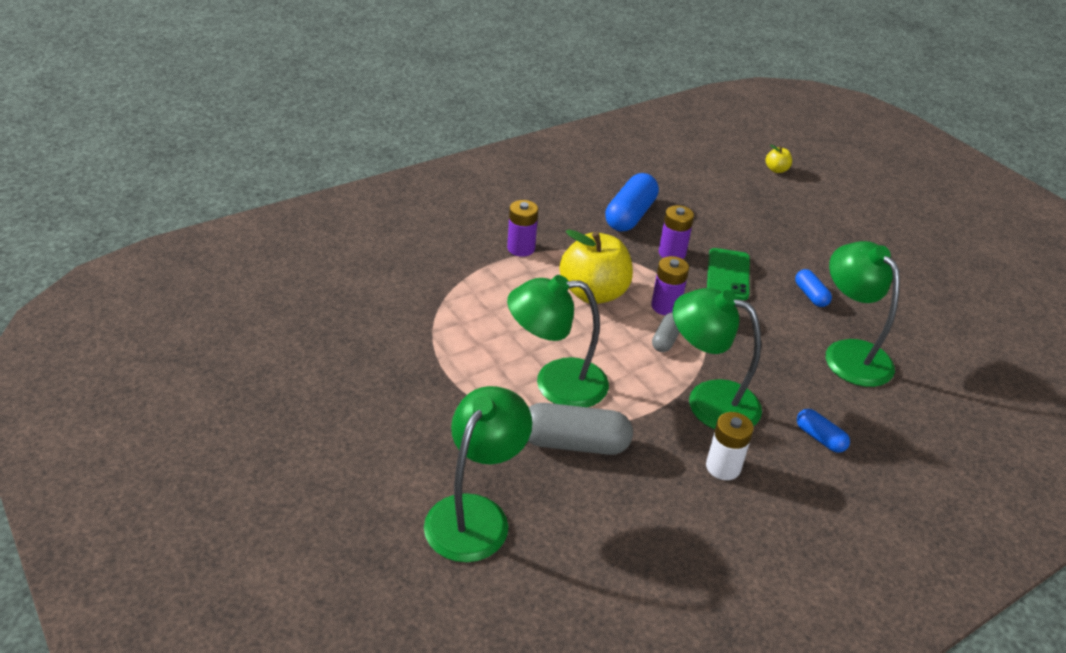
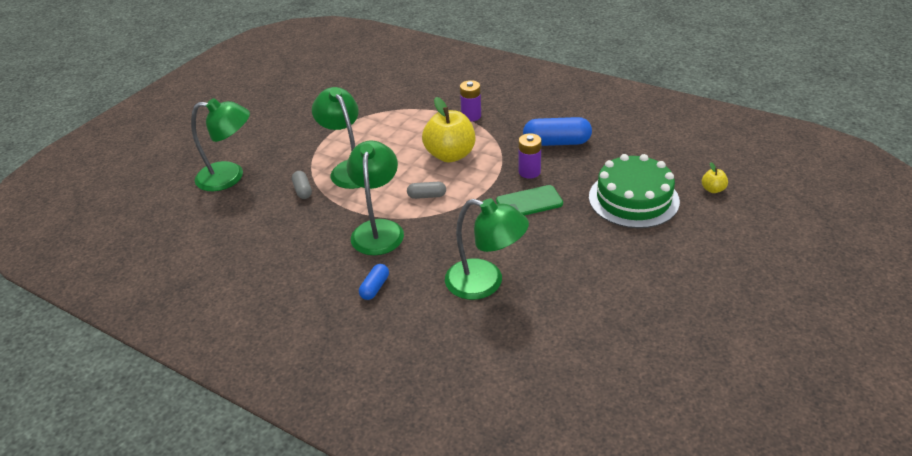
camera: 70 degrees right, 0 degrees up
grey capsule [528,403,633,455] -> grey capsule [292,171,312,199], size x0.54
purple battery [651,256,689,315] -> none
white battery [706,412,754,480] -> none
blue capsule [795,269,832,307] -> none
green lamp [826,241,900,387] -> green lamp turned 75 degrees clockwise [445,199,529,300]
none -> green cake [589,154,680,228]

